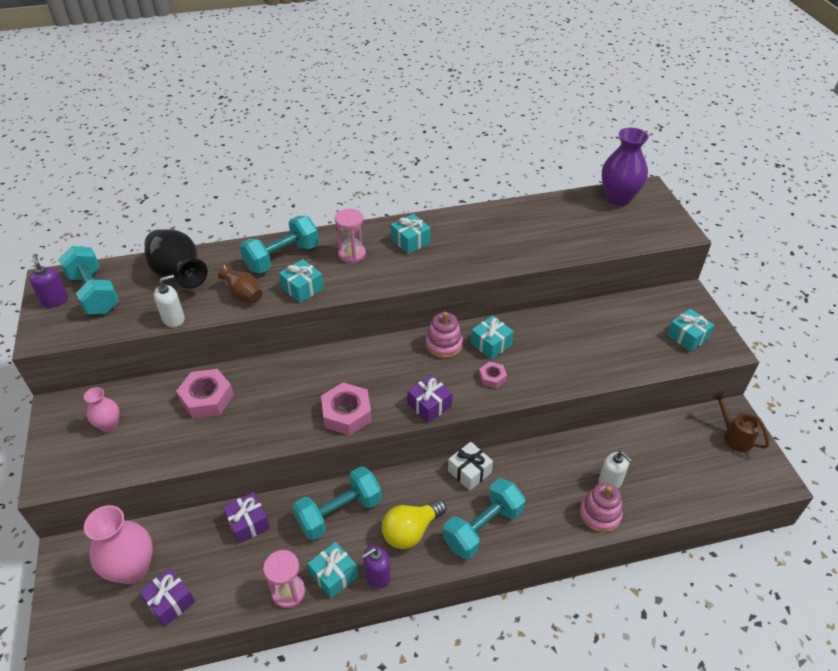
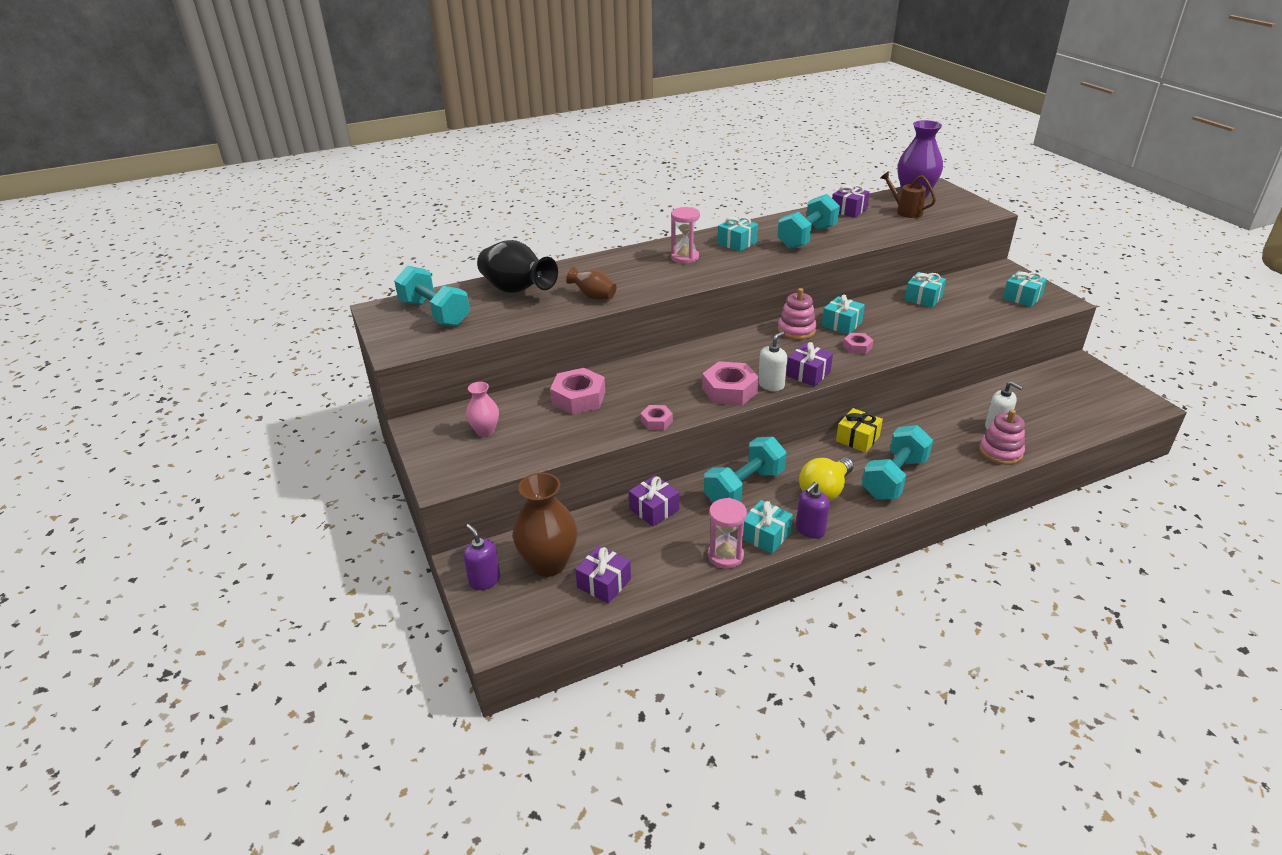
camera: 10 degrees left, 10 degrees down
purple soap dispenser [29,254,68,308] -> purple soap dispenser moved to [463,524,500,590]
pink vase [84,505,153,584] -> brown vase [513,473,577,577]
white soap dispenser [154,274,185,327] -> white soap dispenser moved to [758,331,787,391]
turquoise dumbbell [240,216,319,273] -> turquoise dumbbell moved to [777,194,840,249]
turquoise gift [279,259,324,303] -> turquoise gift moved to [905,272,946,308]
white gift [448,442,493,491] -> yellow gift [836,408,883,453]
brown watering can [712,392,769,452] -> brown watering can moved to [880,171,936,218]
none -> pink nut [641,405,673,430]
none -> purple gift [832,185,870,218]

